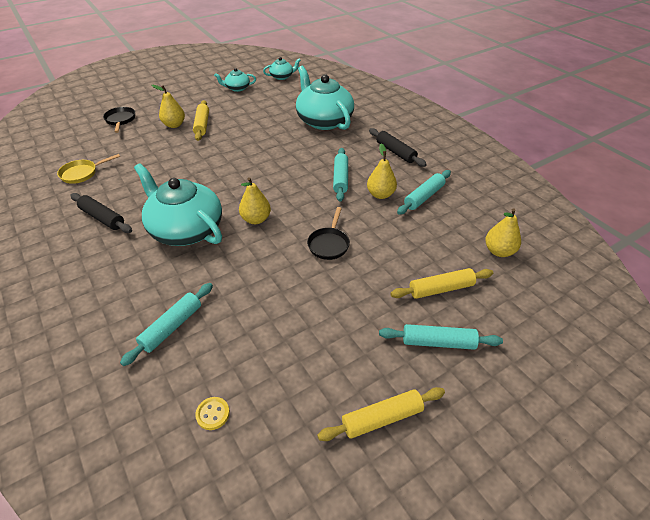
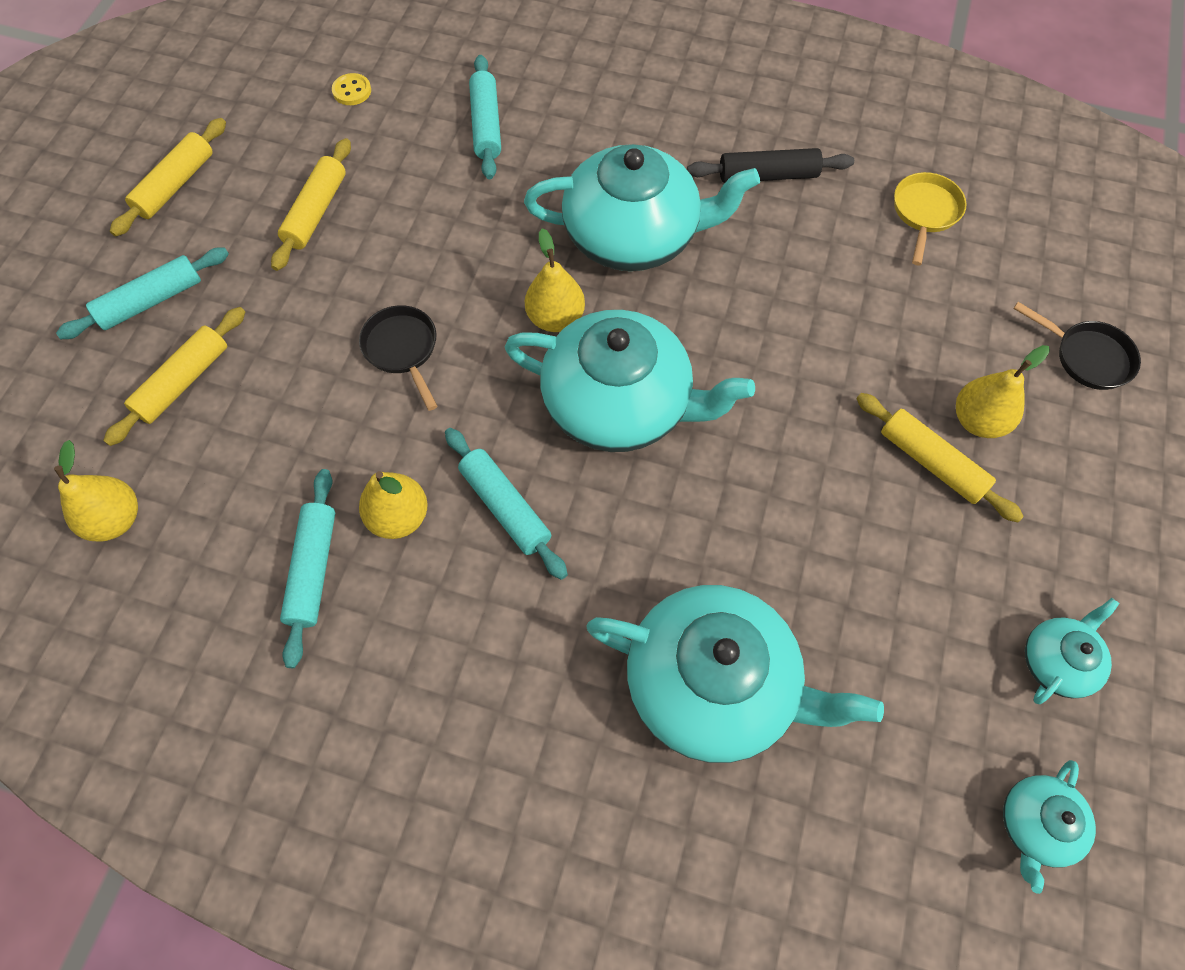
camera: 140 degrees right, 20 degrees up
black rolling pin [369,128,427,167] -> none
none -> yellow rolling pin [271,138,351,271]
none -> turquoise teapot [505,310,755,452]

